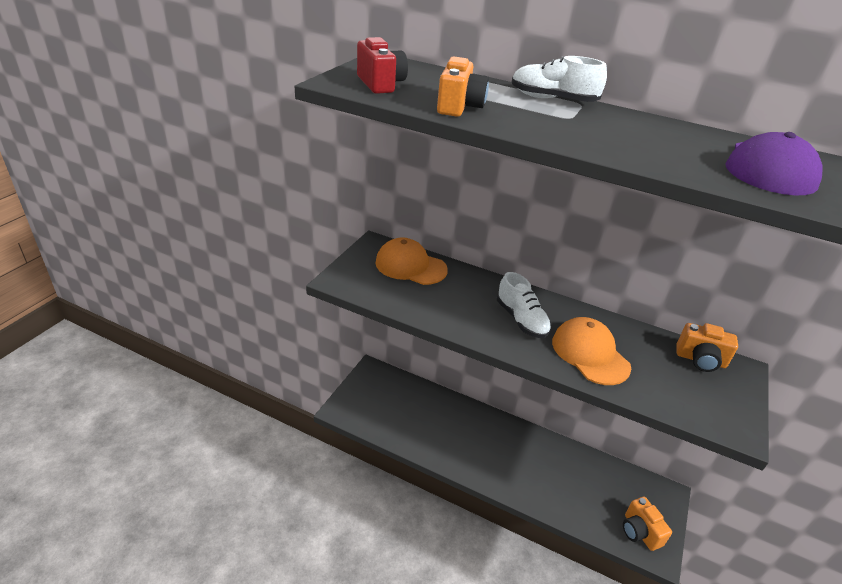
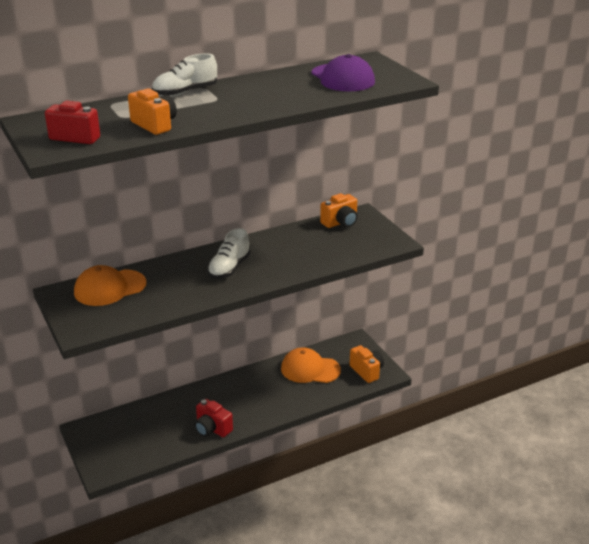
camera: 50 degrees left, 5 degrees down
white shoe [497,272,551,338] -> white shoe turned 105 degrees clockwise [207,228,251,279]
orange cap [552,317,631,385] -> orange cap moved to [281,348,341,383]
orange camera [623,497,672,551] -> orange camera turned 135 degrees counterclockwise [350,345,384,383]
none -> red camera [194,399,233,437]

